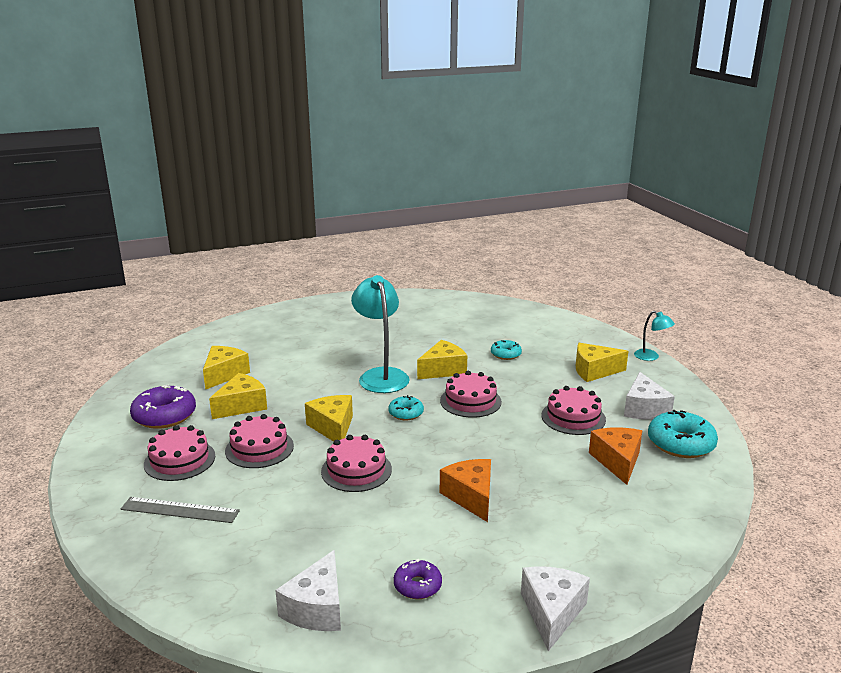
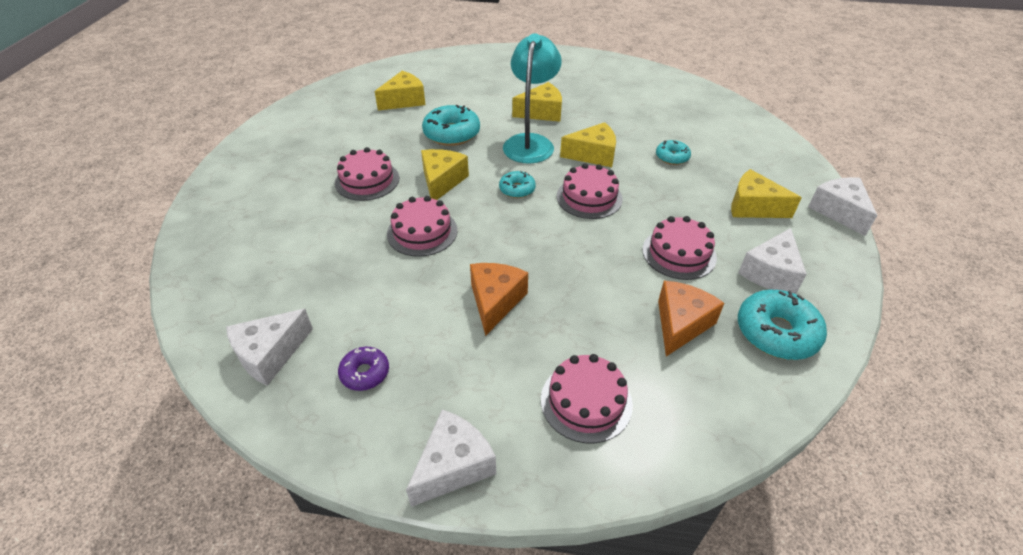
camera: 30 degrees right, 20 degrees up
grey ruler [121,497,240,523] -> none
purple donut [130,384,196,429] -> none
pink cake [144,425,215,481] -> pink cake moved to [541,354,633,444]
yellow cheese [209,373,267,419] -> yellow cheese moved to [512,82,562,122]
turquoise lamp [634,311,675,361] -> white cheese [808,177,878,236]
none -> turquoise donut [422,105,480,146]

